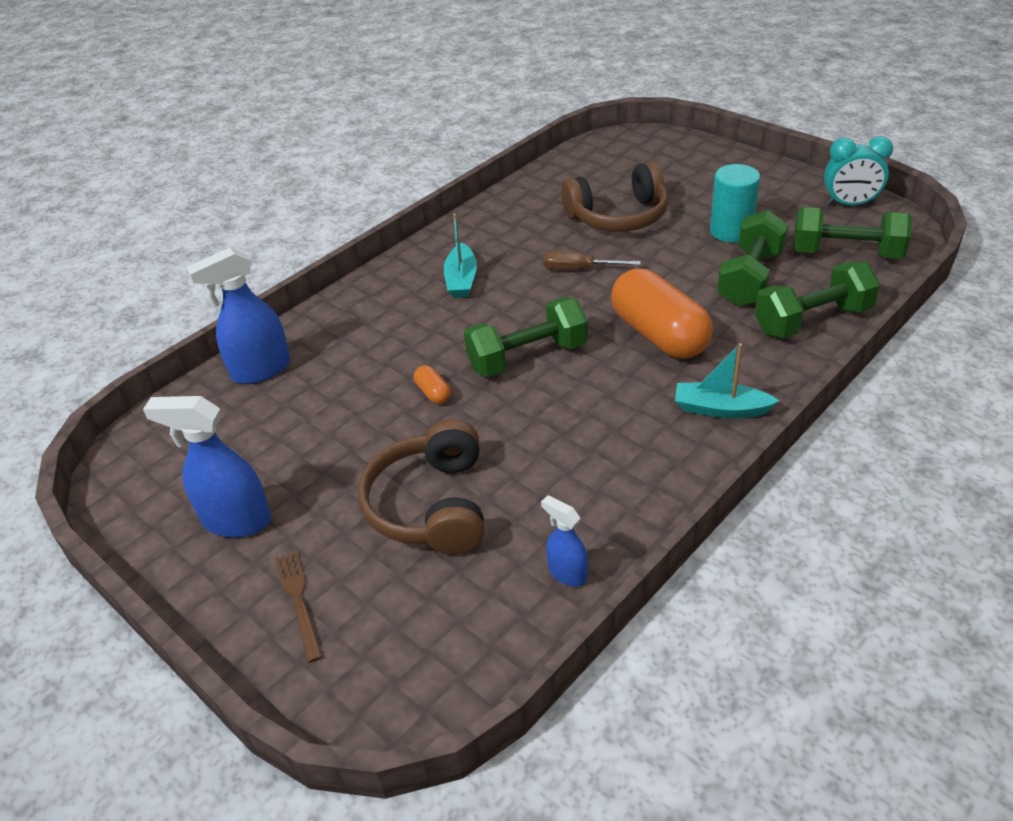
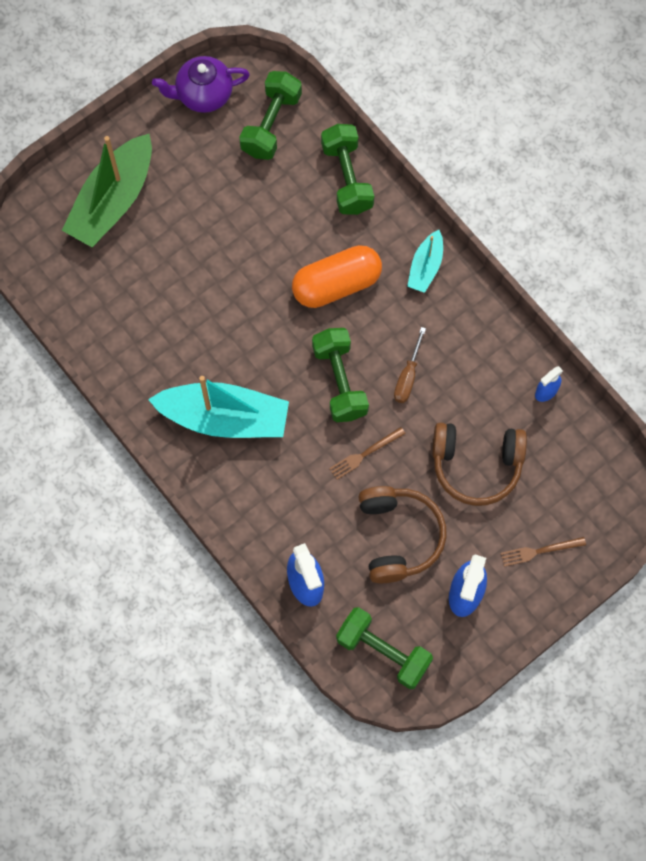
camera: 85 degrees left, 30 degrees up
orange capsule [414,365,451,404] -> brown fork [329,427,406,480]
turquoise boat [444,214,477,298] -> turquoise boat [148,376,289,438], size x1.95
brown screwdriver [543,251,641,270] -> brown screwdriver moved to [394,327,426,403]
brown headphones [561,161,668,232] -> brown headphones moved to [359,486,447,583]
turquoise cylinder [710,164,760,242] -> none
green dumbbell [717,210,788,307] -> green dumbbell moved to [336,607,433,689]
turquoise clock [824,136,893,206] -> purple teapot [152,56,250,113]
none -> green boat [62,133,152,247]

